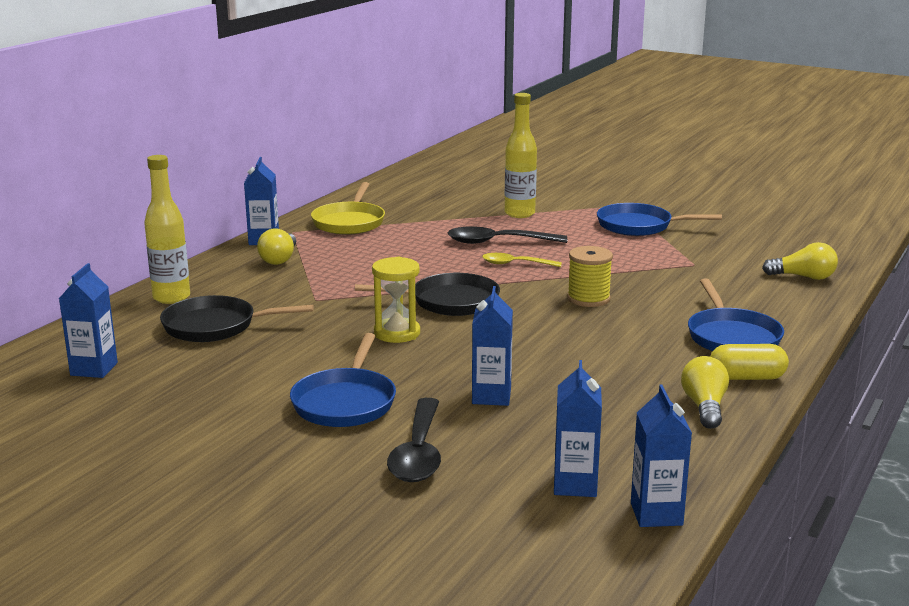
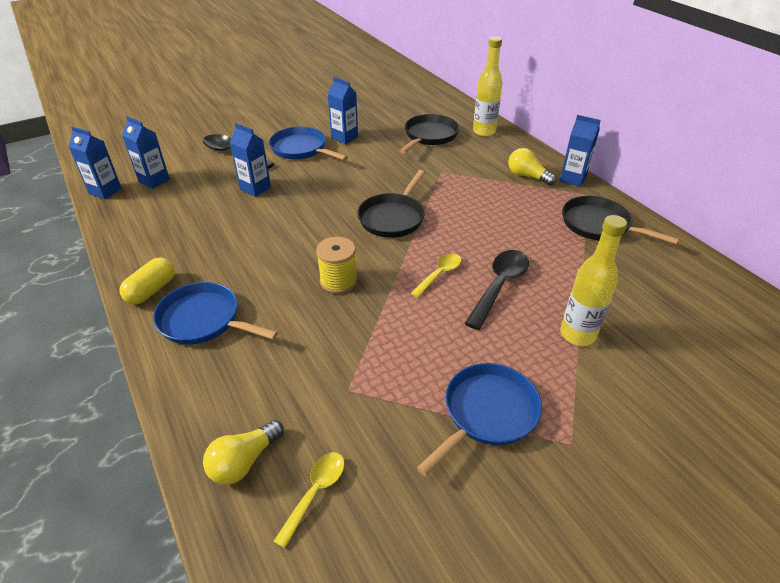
camera: 120 degrees right, 20 degrees up
blue carton [59,263,118,378] -> blue carton moved to [328,77,358,144]
yellow pan [311,182,385,235] -> black pan [562,196,679,244]
yellow hourglass [372,257,420,343] -> none
yellow light bulb [681,356,729,429] -> none
none -> yellow spoon [273,452,345,548]

